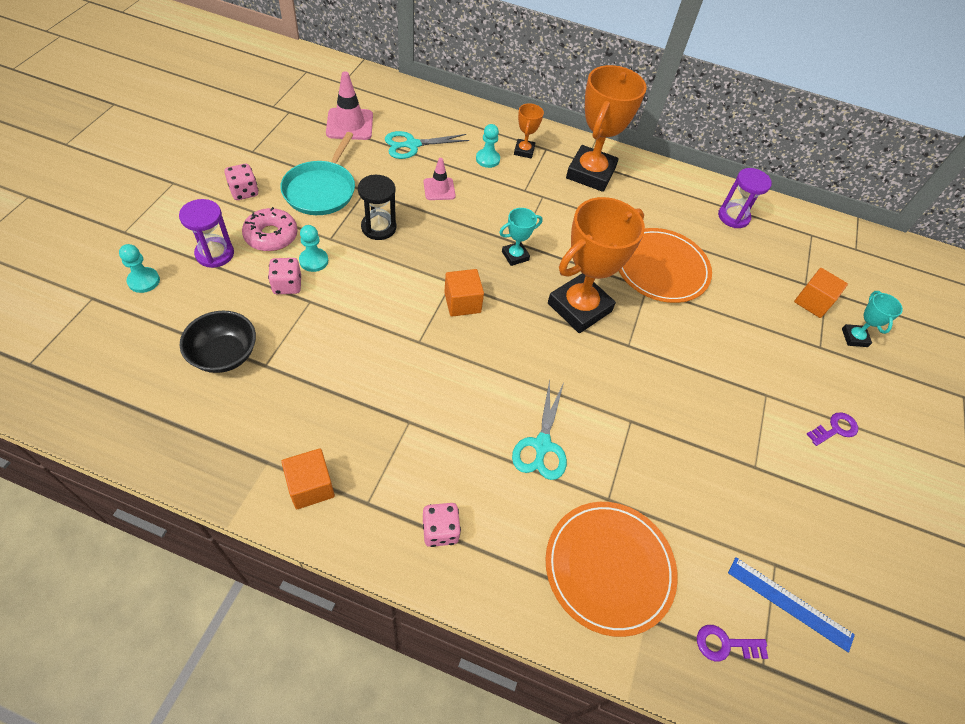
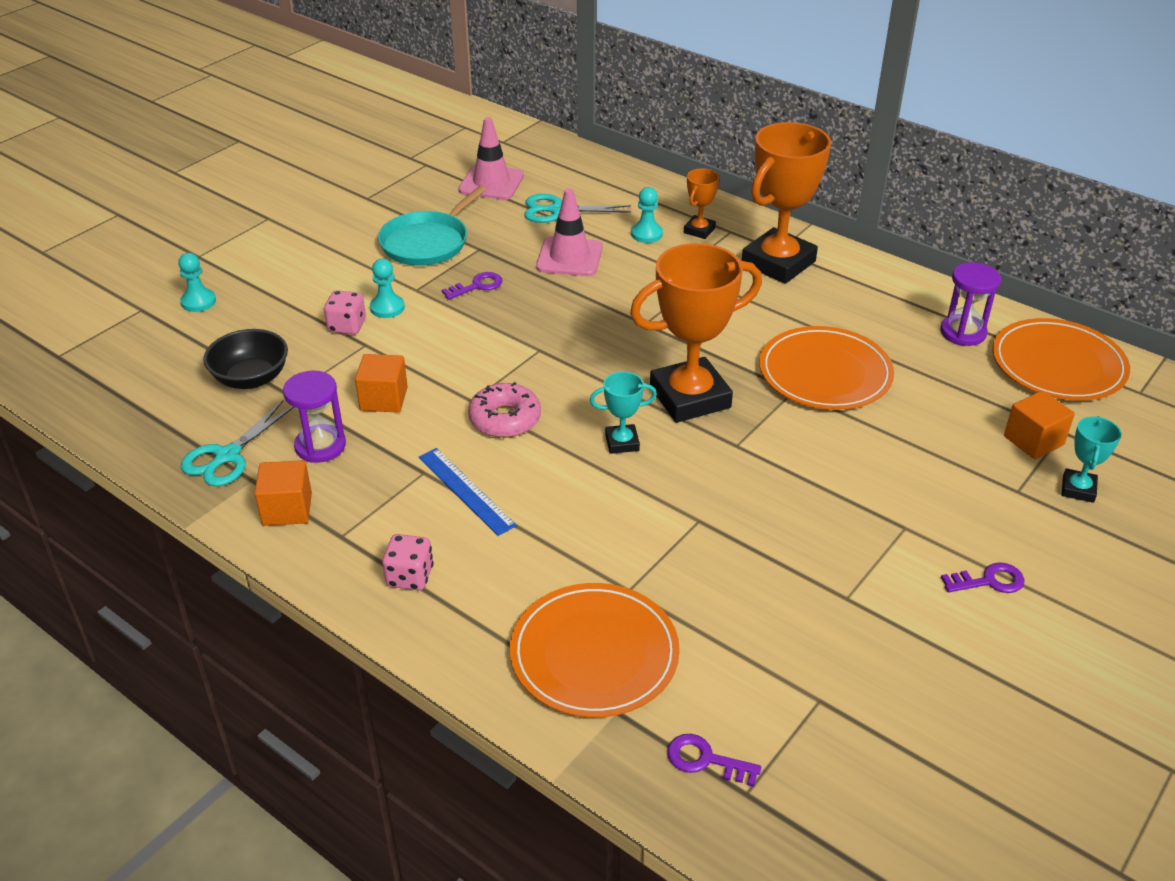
camera: 25 degrees right, 15 degrees down
purple hourglass [179,199,234,268] -> purple hourglass moved to [283,371,346,463]
pink dice [224,164,258,200] -> none
pink donut [242,207,298,251] -> pink donut moved to [468,382,541,438]
black hourglass [358,175,396,240] -> purple key [442,272,503,300]
pink traffic cone [424,158,456,200] -> pink traffic cone [536,188,603,276], size x1.58
orange cube [444,269,484,317] -> orange cube moved to [355,354,408,413]
turquoise trophy [499,208,542,266] -> turquoise trophy moved to [590,372,657,454]
turquoise scissors [512,380,567,480] -> turquoise scissors moved to [181,400,294,486]
blue ruler [728,557,855,653] -> blue ruler moved to [419,448,517,536]
none -> orange plate [992,318,1130,401]

